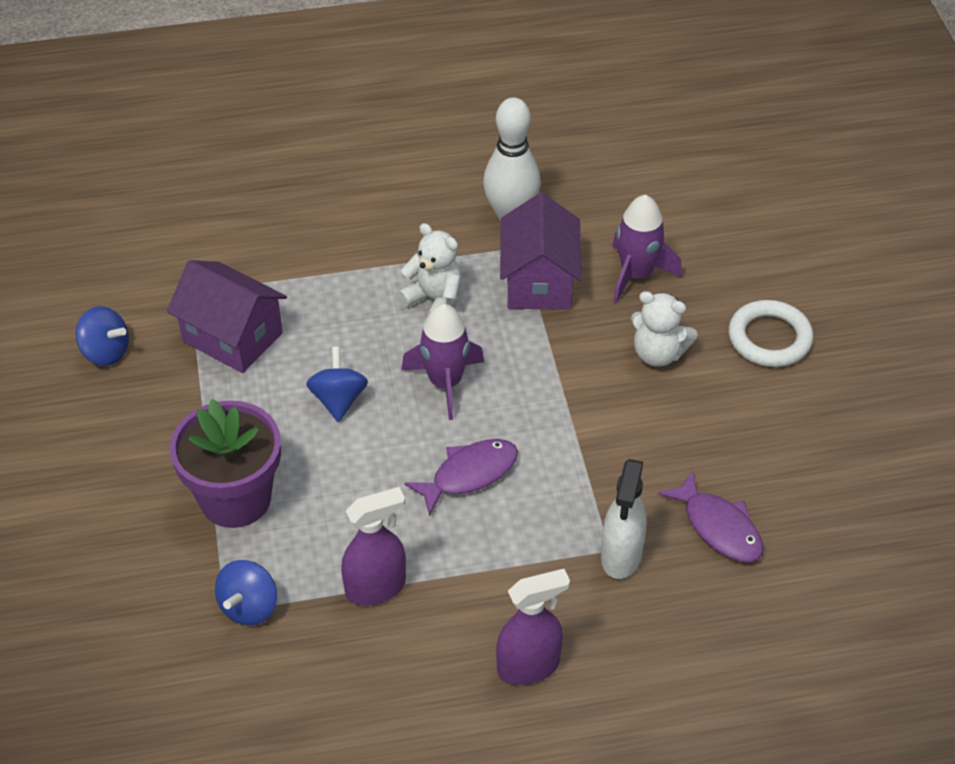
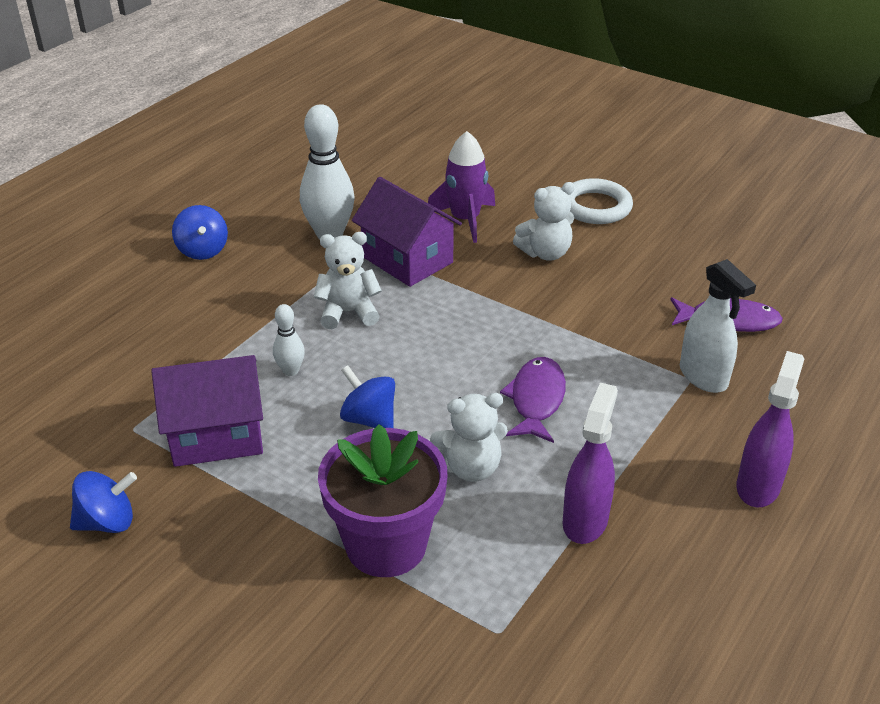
camera: 45 degrees left, 10 degrees down
blue spinning top [215,560,277,626] -> blue spinning top moved to [172,205,228,260]
purple rocket [401,304,484,420] -> none
none -> white bowling pin [273,304,305,376]
none -> white teddy bear [430,393,508,482]

